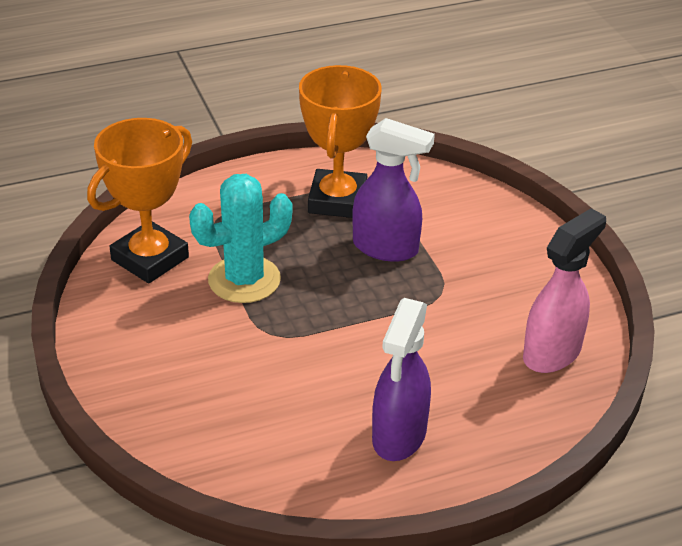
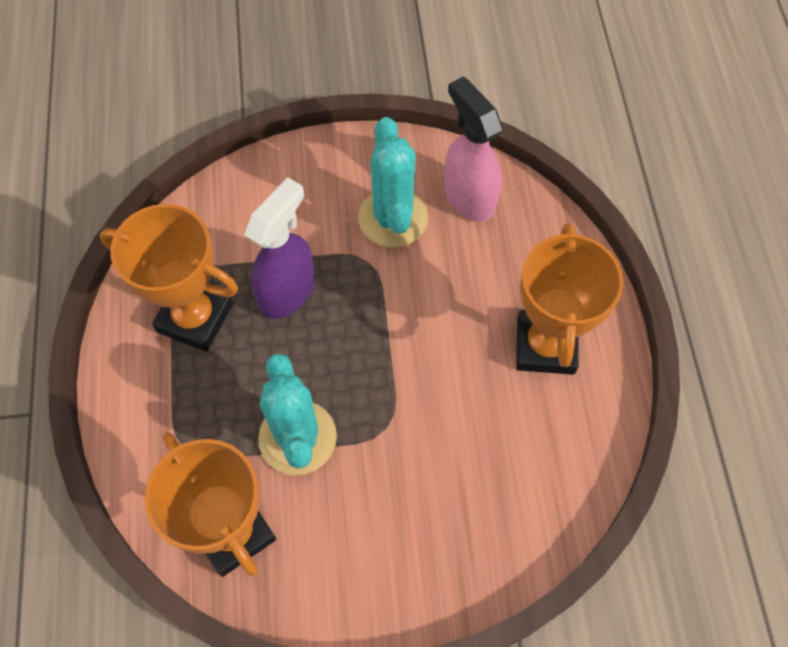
camera: 75 degrees left, 25 degrees up
purple spray bottle [372,298,431,461] -> orange trophy [516,223,624,375]
none -> turquoise cactus [358,117,428,248]

